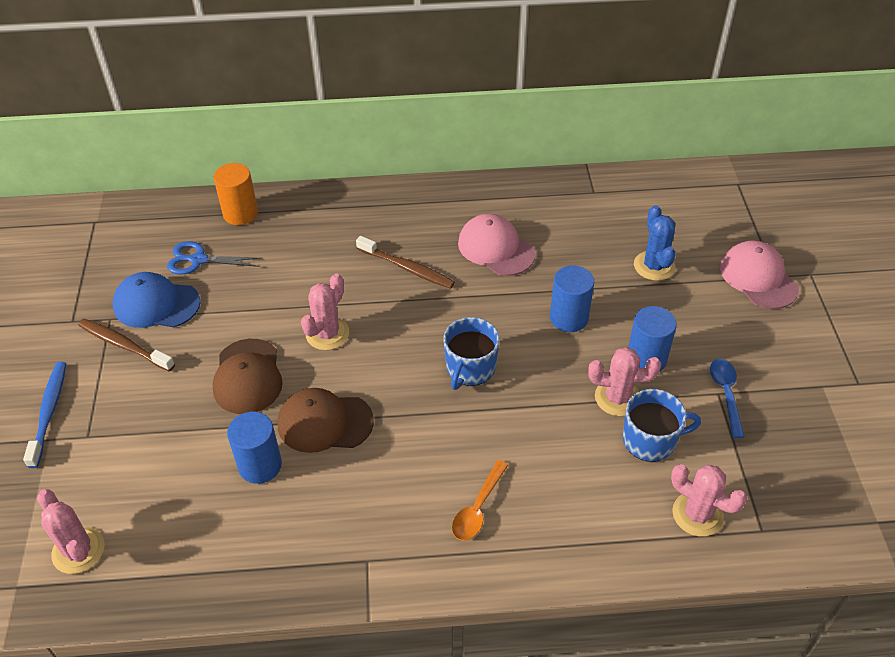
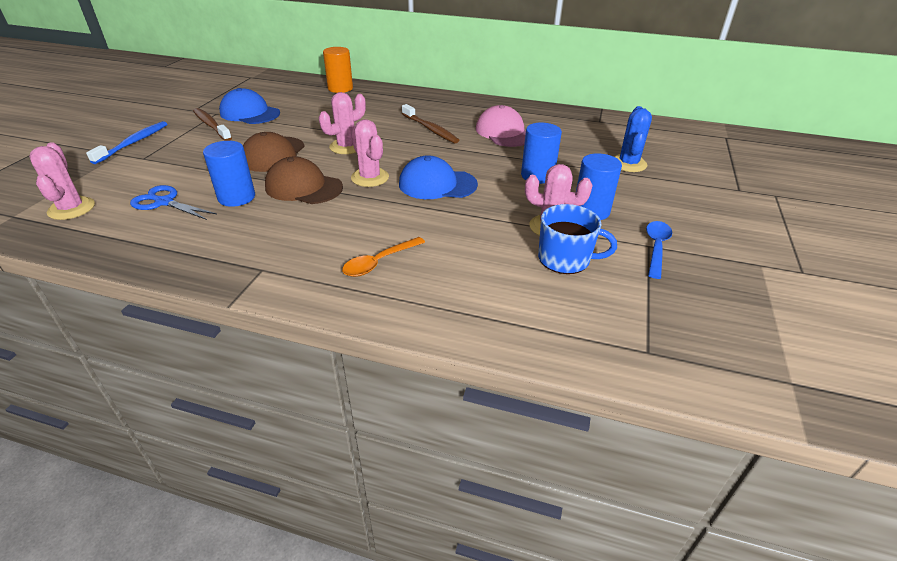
camera: 20 degrees right, 10 degrees down
blue scissors [167,241,262,275] -> blue scissors moved to [130,185,217,220]
blue mug [443,317,500,390] -> blue cap [399,156,478,199]
pink cactus [671,464,747,537] -> pink cactus moved to [351,119,389,187]
pink cap [720,240,799,309] -> none

